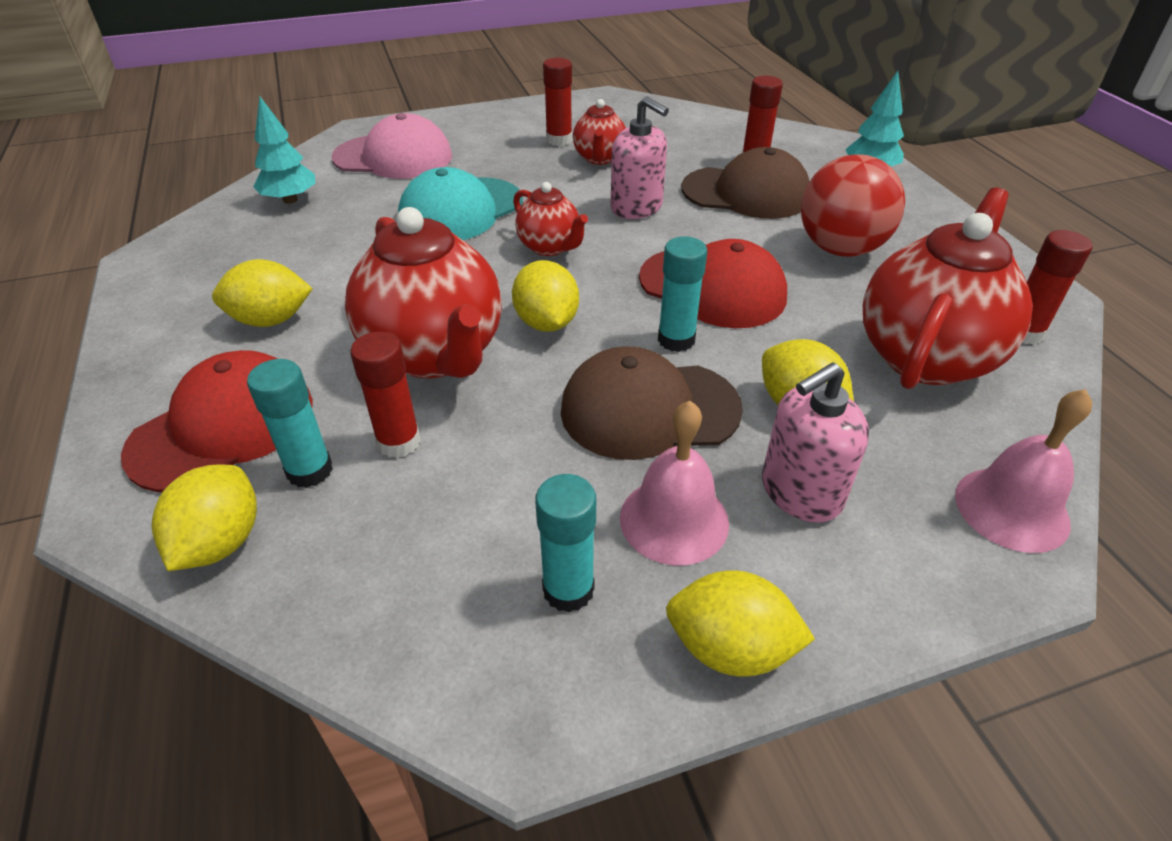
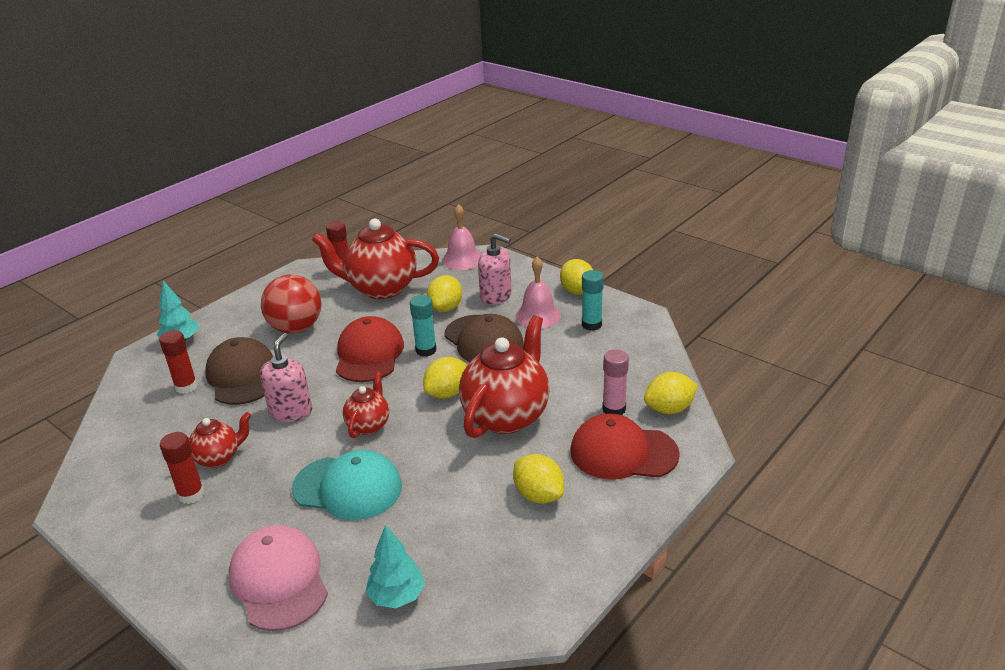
camera: 120 degrees left, 10 degrees down
turquoise glue stick [247,359,333,488] -> pink glue stick [602,349,629,415]
red glue stick [350,332,421,458] -> none

